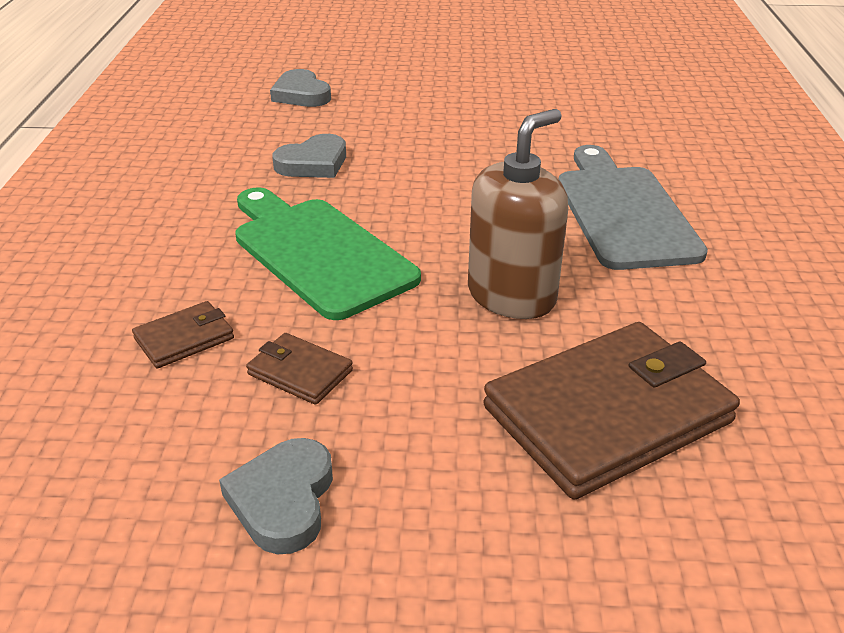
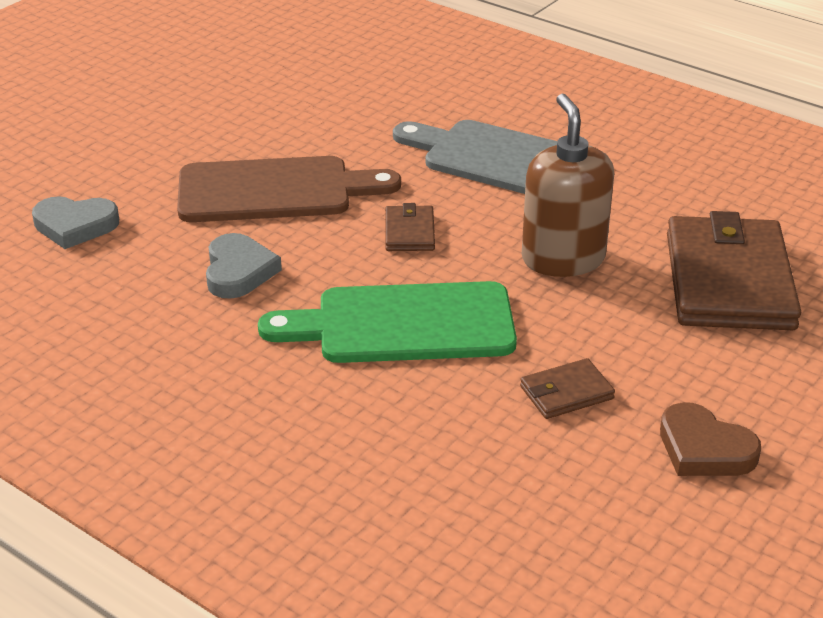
camera: 55 degrees left, 0 degrees up
brown wallet [132,301,234,368] -> brown wallet moved to [385,203,435,251]
grey heart [219,438,333,554] -> brown heart [660,402,761,476]
none -> brown cutting board [177,156,401,222]

